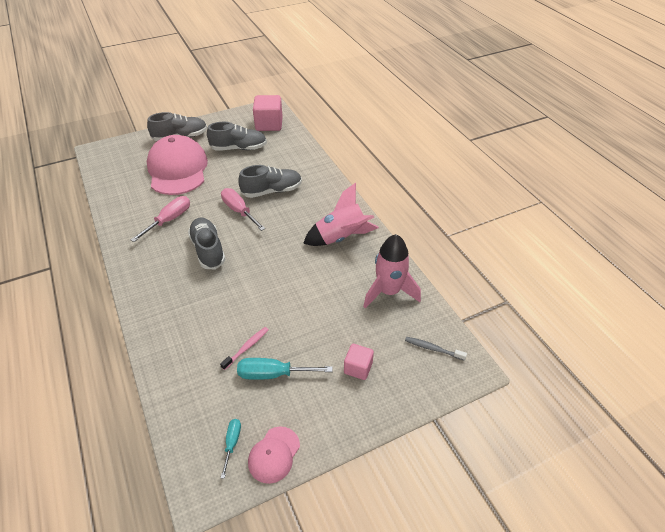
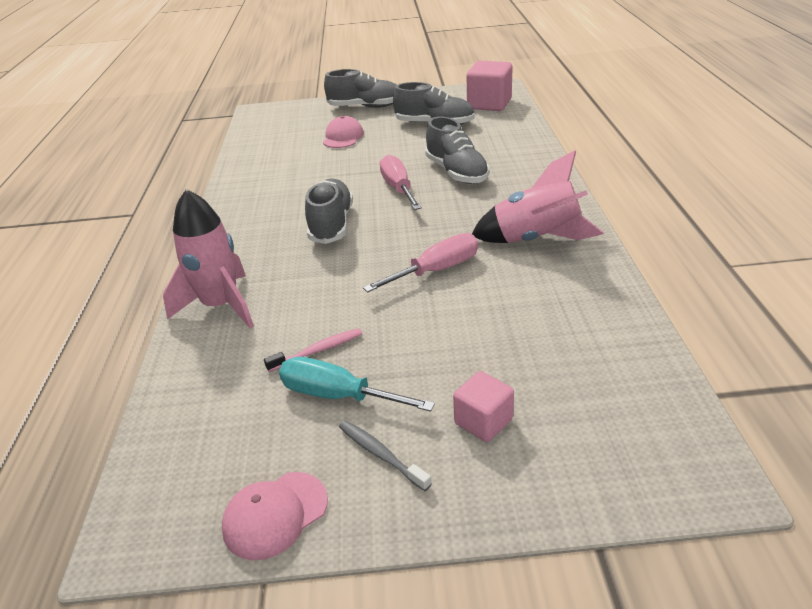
camera: 25 degrees right, 10 degrees down
pink screwdriver [131,196,190,242] -> pink screwdriver moved to [363,233,478,292]
pink cap [147,135,208,195] -> pink cap [323,116,364,148], size x0.46
turquoise screwdriver [221,419,241,479] -> none
grey shoe [239,165,302,198] -> grey shoe turned 60 degrees clockwise [425,117,489,184]
pink rocket [363,234,421,308] -> pink rocket moved to [163,189,254,329]
grey toothbrush [405,337,467,361] -> grey toothbrush moved to [339,420,431,491]

